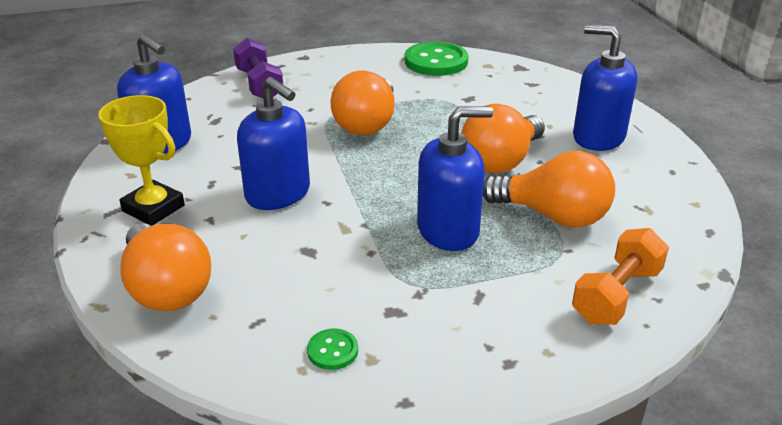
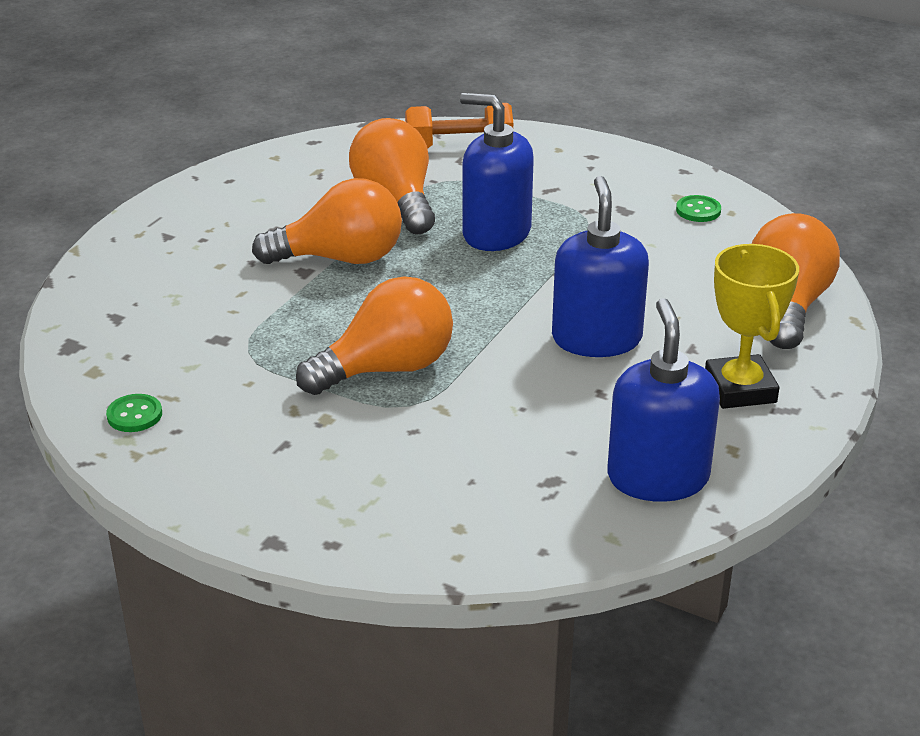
camera: 135 degrees left, 0 degrees up
purple dumbbell [233,38,283,98] -> none
green button [405,42,468,76] -> green button [106,394,162,432], size x0.47
blue soap dispenser [573,25,637,151] -> none

